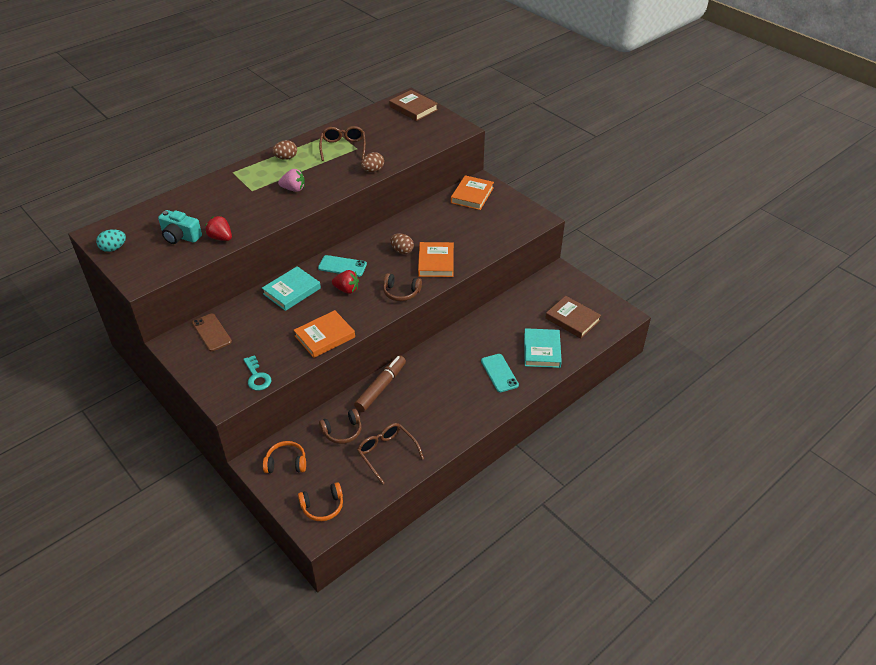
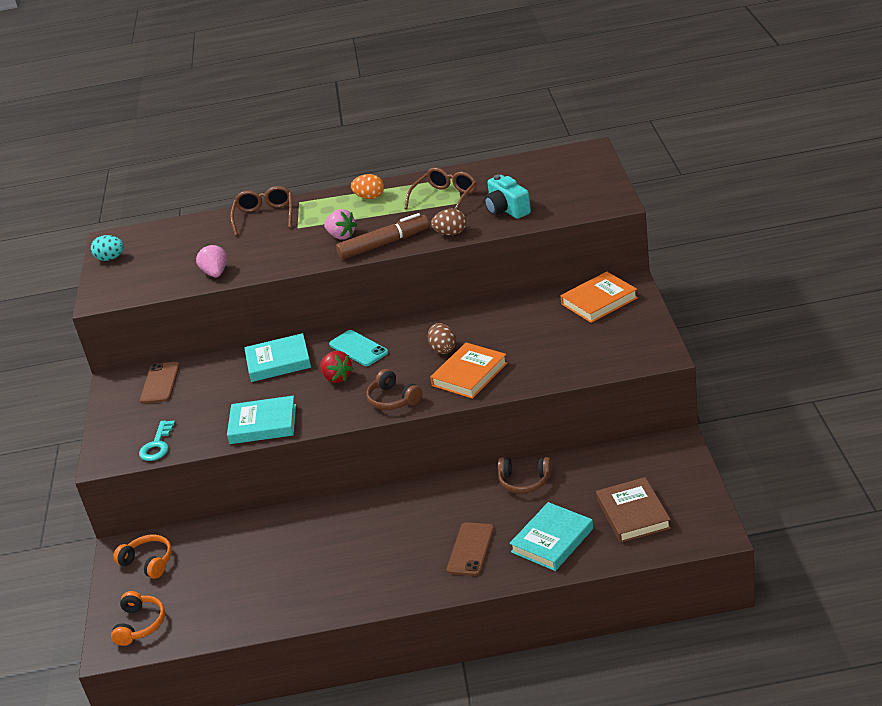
camera: 40 degrees right, 10 degrees down
turquoise camera [158,210,202,244] -> turquoise camera moved to [484,175,531,219]
red strawberry [205,216,232,241] -> pink strawberry [196,244,227,278]
brown egg [272,140,297,160] -> orange egg [351,174,384,199]
orange book [294,310,355,358] -> turquoise book [227,396,296,444]
orange headphones [298,482,343,521] -> orange headphones turned 105 degrees counterclockwise [111,591,165,646]
brown headphones [319,409,361,444] -> brown headphones moved to [498,457,552,494]
brown marker [354,355,406,412] -> brown marker moved to [336,213,429,260]
brown glasses [357,423,424,485] -> brown glasses moved to [230,186,292,236]
brown book [389,90,438,121] -> none
turquoise phone [481,354,519,392] -> brown phone [447,522,494,576]

